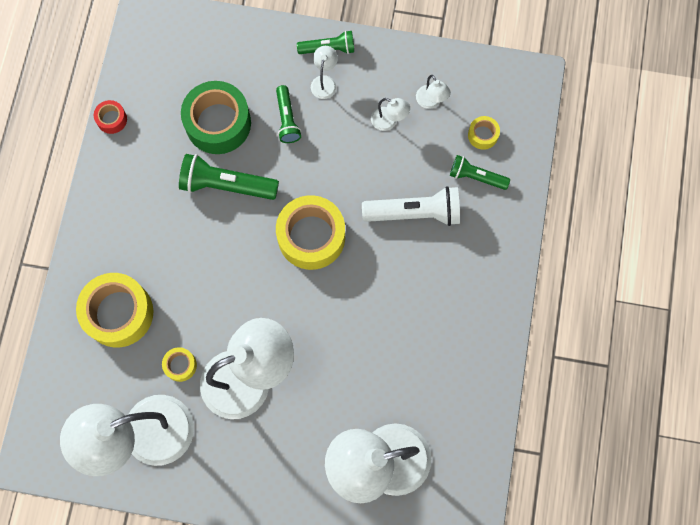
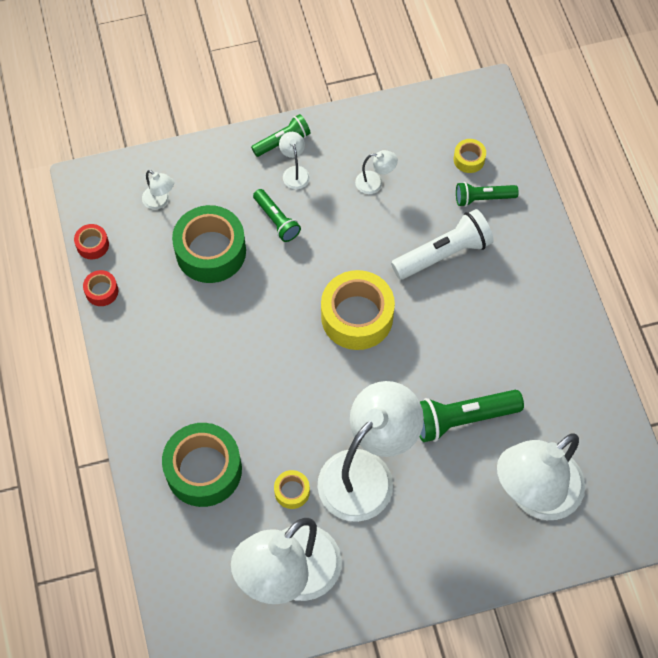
camera: 25 degrees left, 10 degrees down
yellow tape [76,273,153,348] -> green tape [162,423,242,507]
green flashlight [179,154,279,200] -> green flashlight moved to [419,390,524,442]
white lamp [416,75,451,109] -> white lamp moved to [142,170,174,210]
none -> red tape [74,224,109,259]

